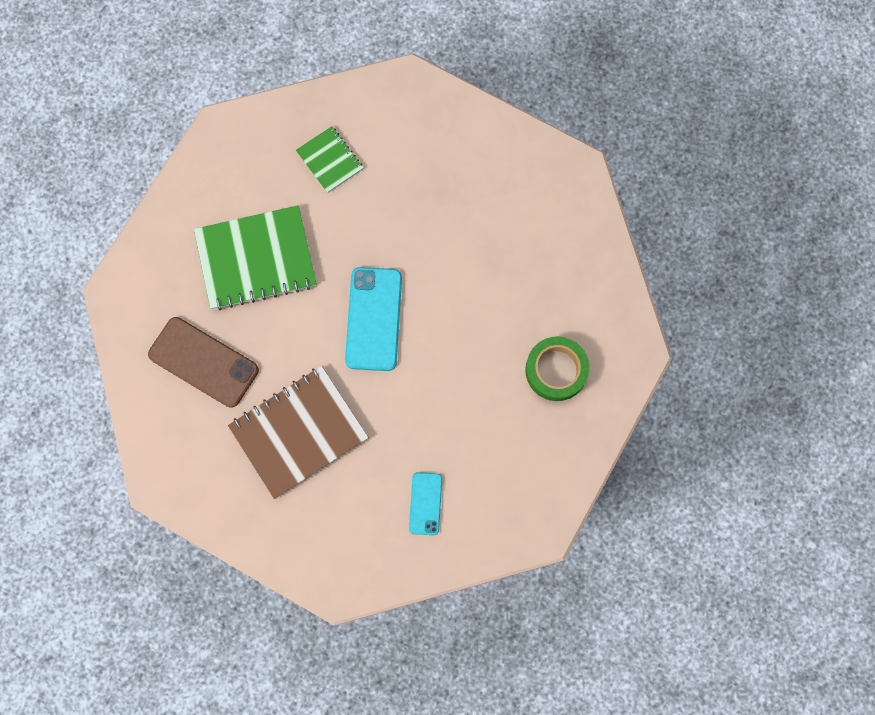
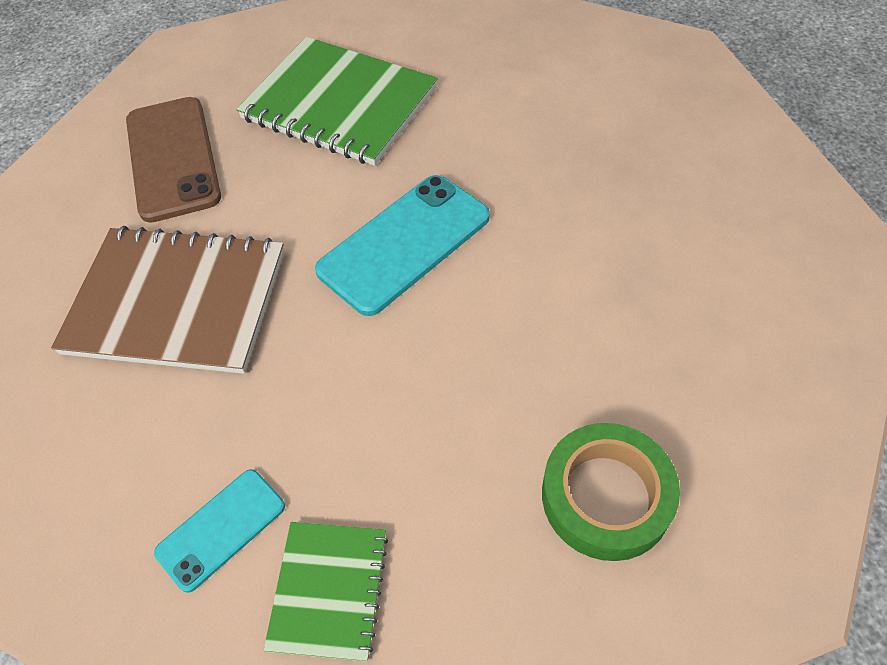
camera: 45 degrees right, 20 degrees down
green notebook [296,126,363,193] -> green notebook moved to [264,522,388,662]

